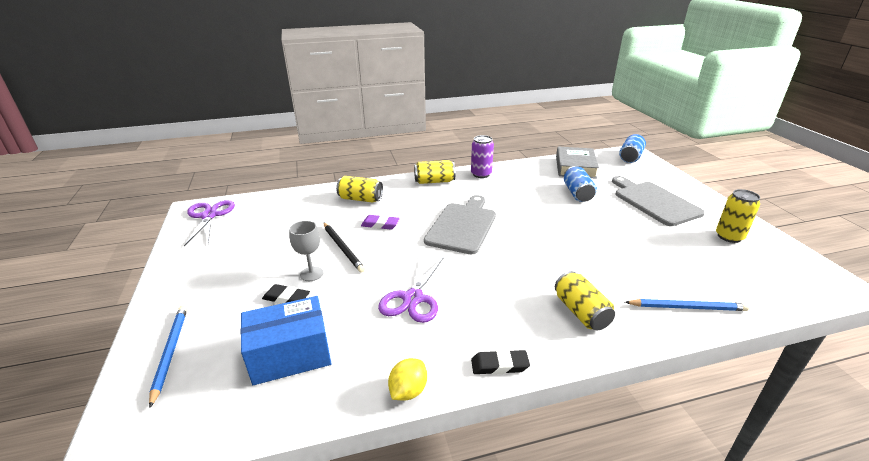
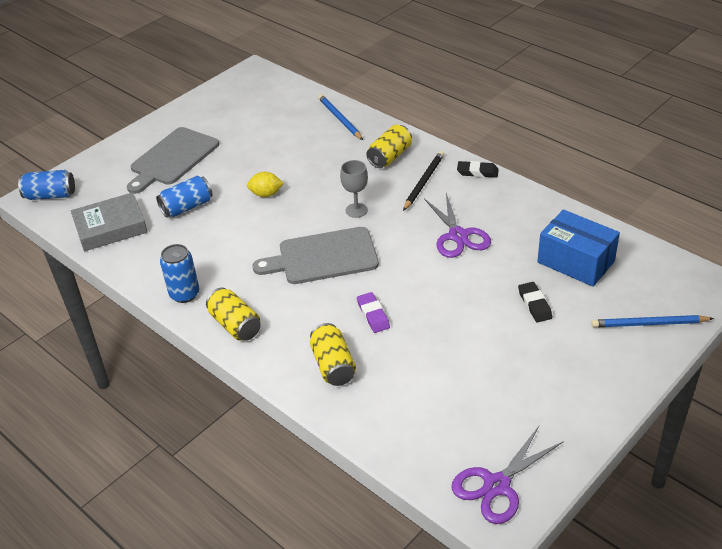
camera: 120 degrees left, 10 degrees up
blue pencil [149,306,187,408] -> blue pencil turned 45 degrees clockwise [592,315,714,327]
grey goblet [289,221,324,281] -> grey goblet moved to [340,160,368,218]
black pencil [323,222,365,273] -> black pencil moved to [403,151,444,211]
purple scissors [378,257,444,323] -> purple scissors turned 90 degrees clockwise [424,193,491,258]
yellow lemon [388,358,427,401] -> yellow lemon moved to [247,172,284,197]
purple can [471,135,494,178] -> blue can [160,244,199,303]
black eraser [471,350,530,375] -> black eraser turned 45 degrees counterclockwise [457,161,499,178]
yellow can [716,189,760,243] -> none

